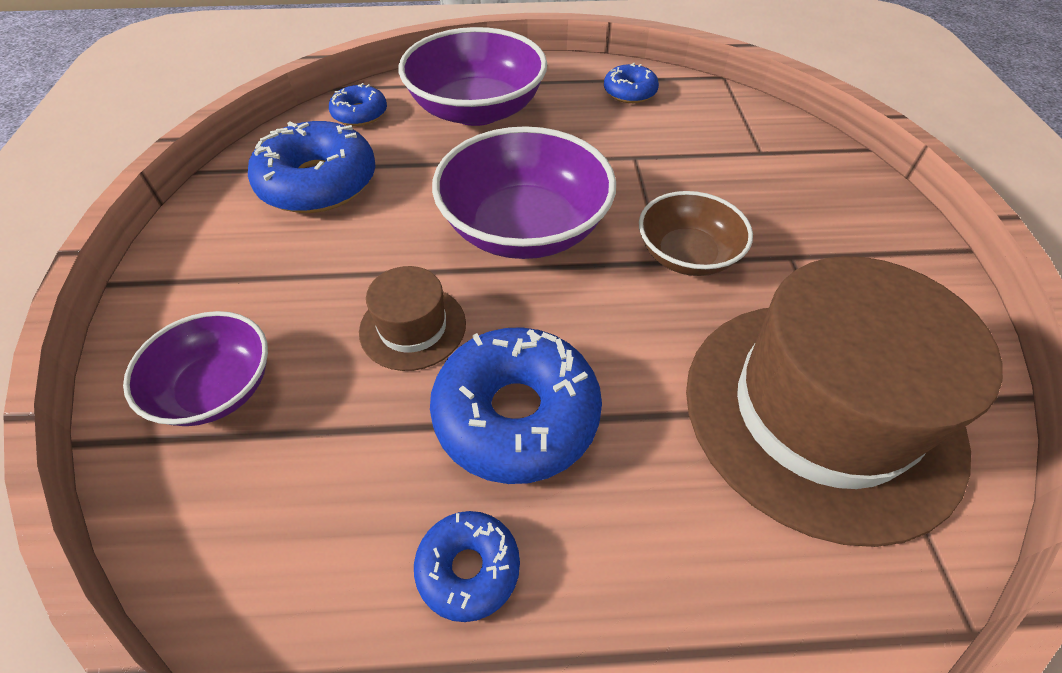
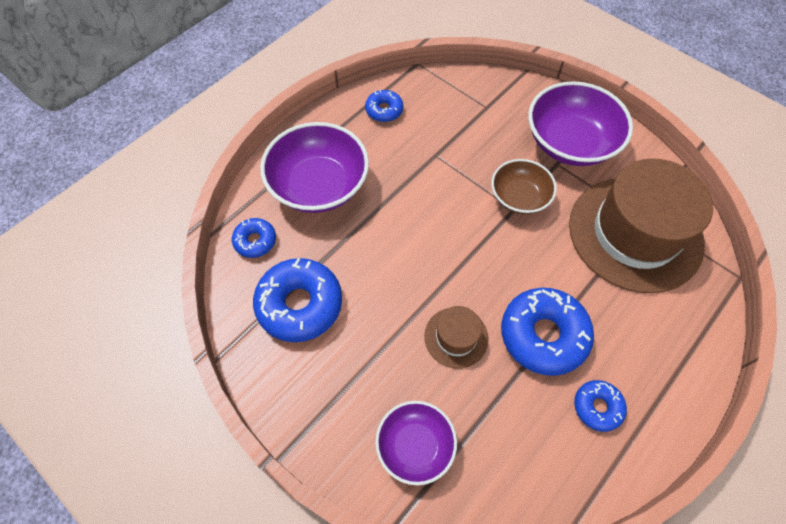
camera: 45 degrees left, 10 degrees up
purple bowl [432,126,616,259] -> purple bowl moved to [528,81,633,166]

